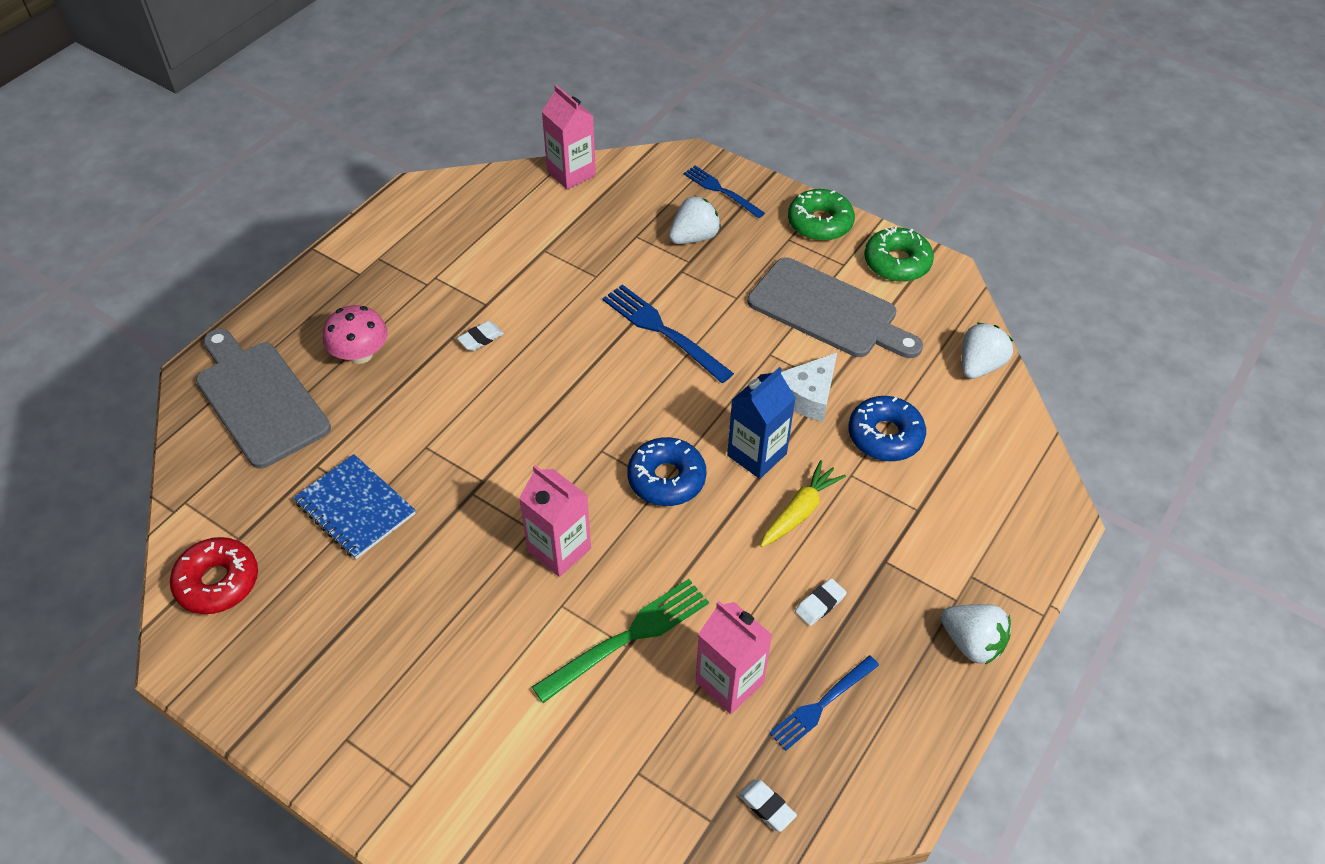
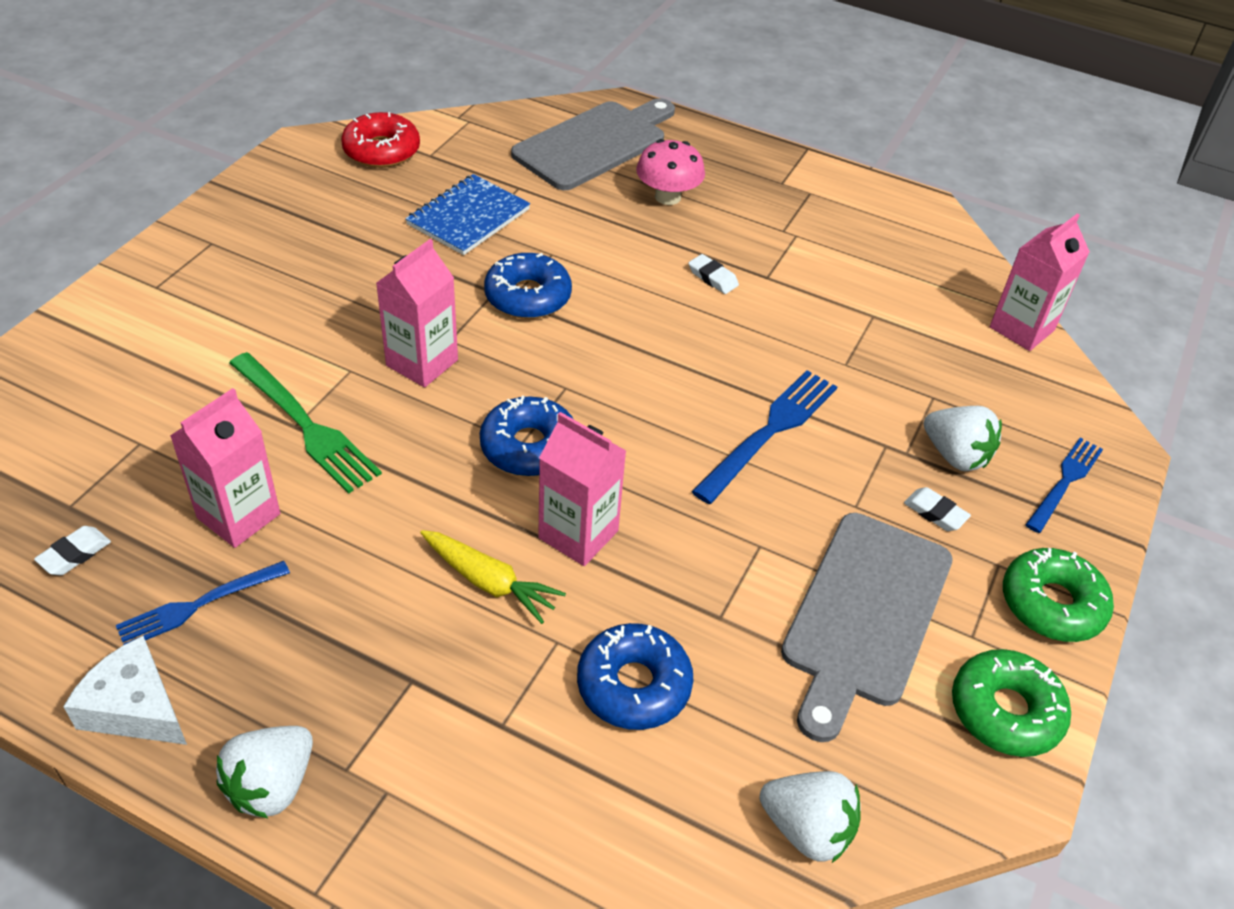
camera: 80 degrees right, 5 degrees down
blue carton [727,367,796,479] -> pink carton [538,412,626,566]
blue fork [769,656,879,751] -> blue fork turned 75 degrees counterclockwise [116,561,290,645]
white cheese [781,353,837,422] -> white cheese moved to [63,636,187,745]
white eraser [795,578,847,626] -> white eraser moved to [904,487,971,531]
none -> blue donut [484,253,572,319]

